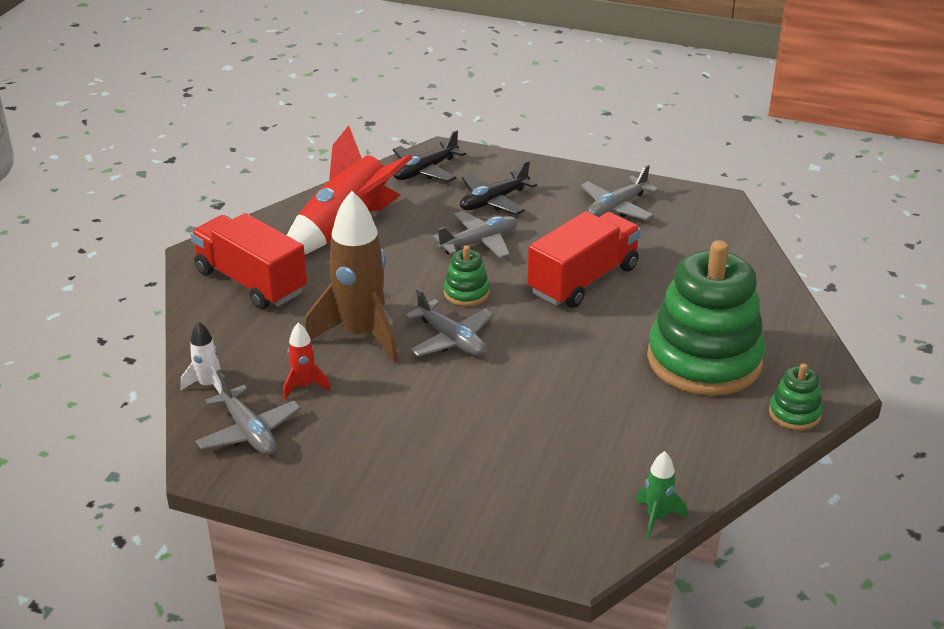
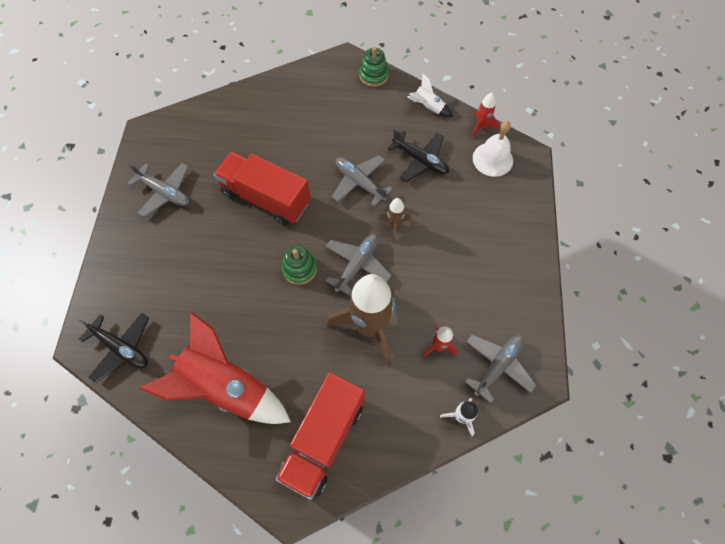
camera: 105 degrees left, 30 degrees up
grey plane [432,211,517,259] -> grey plane moved to [332,155,393,206]
black plane [460,160,537,215] -> black plane moved to [388,129,449,182]
green rocket [636,451,687,539] -> red rocket [471,93,499,138]
green stacking toy [647,240,766,396] -> none
none -> brown rocket [379,198,411,243]
none -> white rocket [407,74,453,117]
none -> white bell [473,121,513,177]

